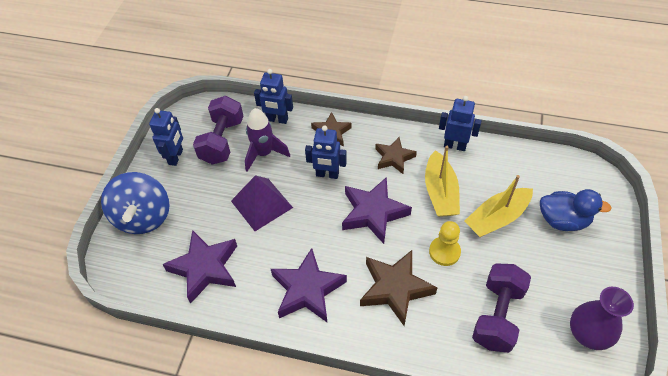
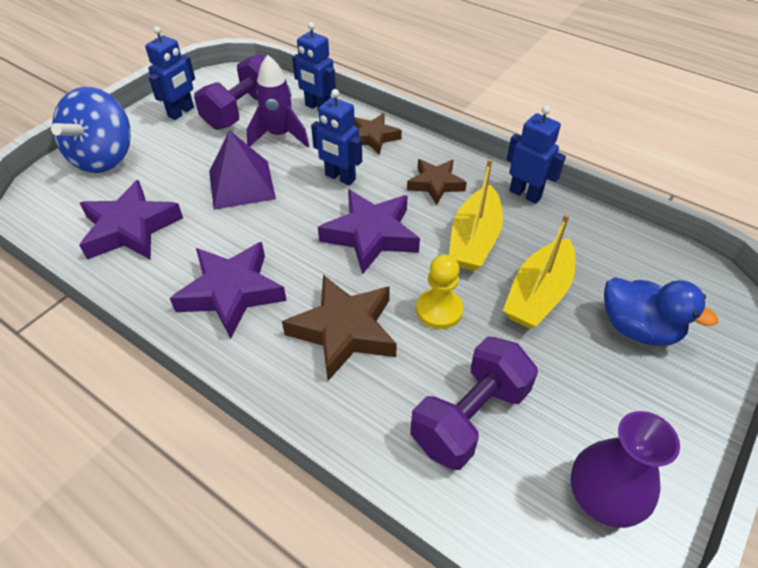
camera: 20 degrees right, 5 degrees down
yellow boat [465,175,533,237] -> yellow boat turned 45 degrees counterclockwise [503,214,575,329]

